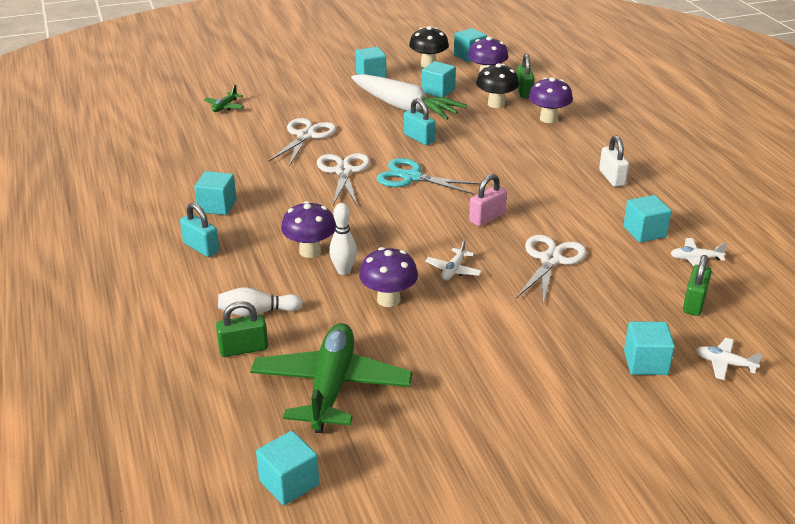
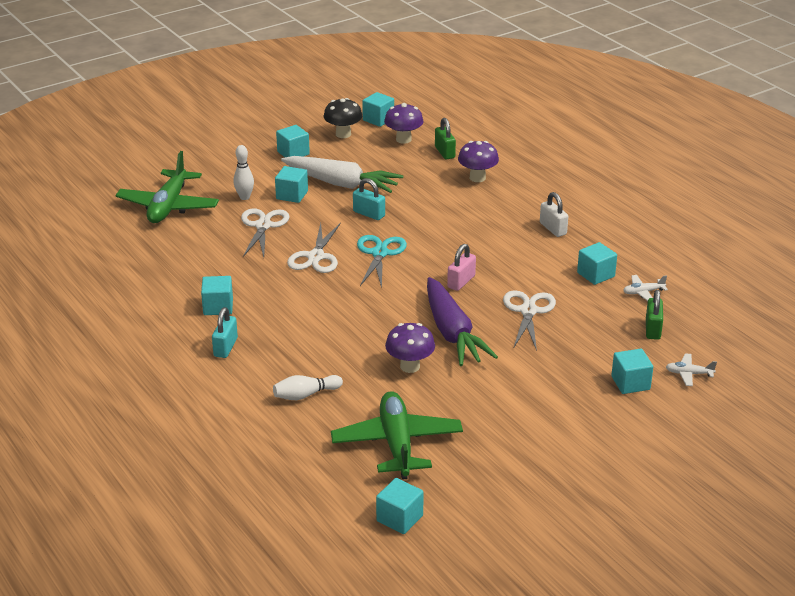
camera: 15 degrees left, 0 degrees up
turquoise padlock [180,203,219,257] -> turquoise padlock turned 75 degrees clockwise [212,307,238,358]
green plane [204,85,244,112] -> green plane [115,151,219,223], size x2.36
green padlock [216,301,268,357] -> none
purple mushroom [281,201,336,258] -> none
white scissors [317,153,370,205] -> white scissors turned 150 degrees counterclockwise [287,223,341,273]
white bowling pin [329,203,357,275] -> white bowling pin moved to [233,145,254,200]
turquoise scissors [377,158,481,194] -> turquoise scissors turned 90 degrees clockwise [357,235,407,288]
turquoise cube [422,61,456,97] -> turquoise cube moved to [275,166,308,203]
white plane [425,239,482,280] -> purple carrot [427,277,498,366]
black mushroom [476,63,519,108] -> none

